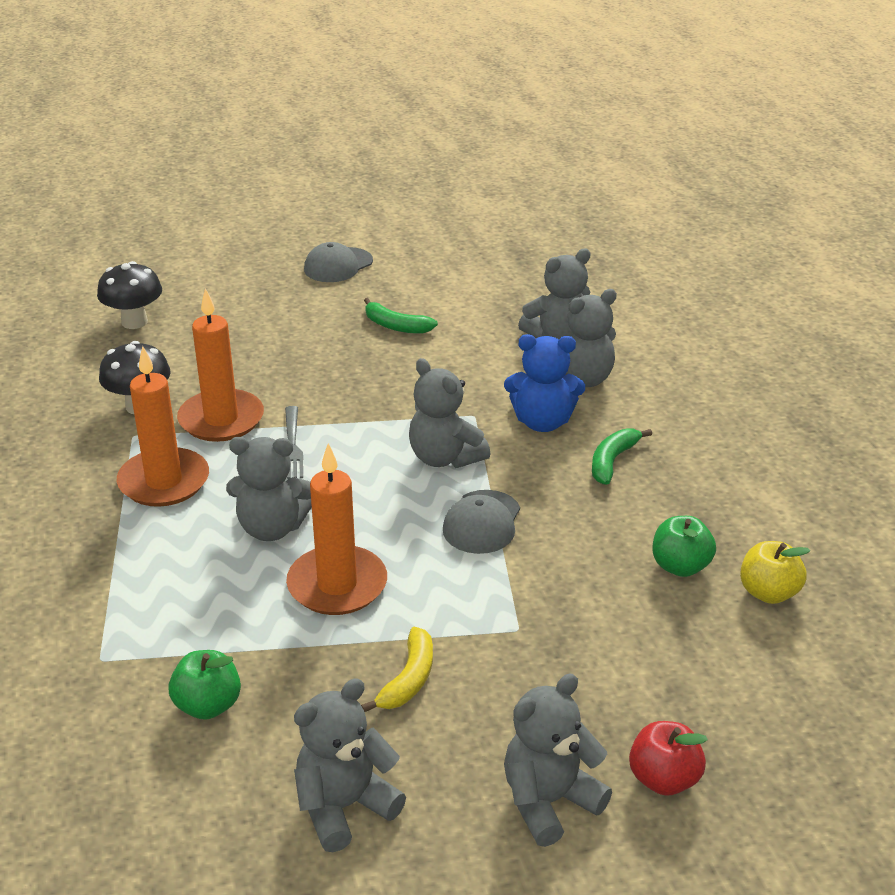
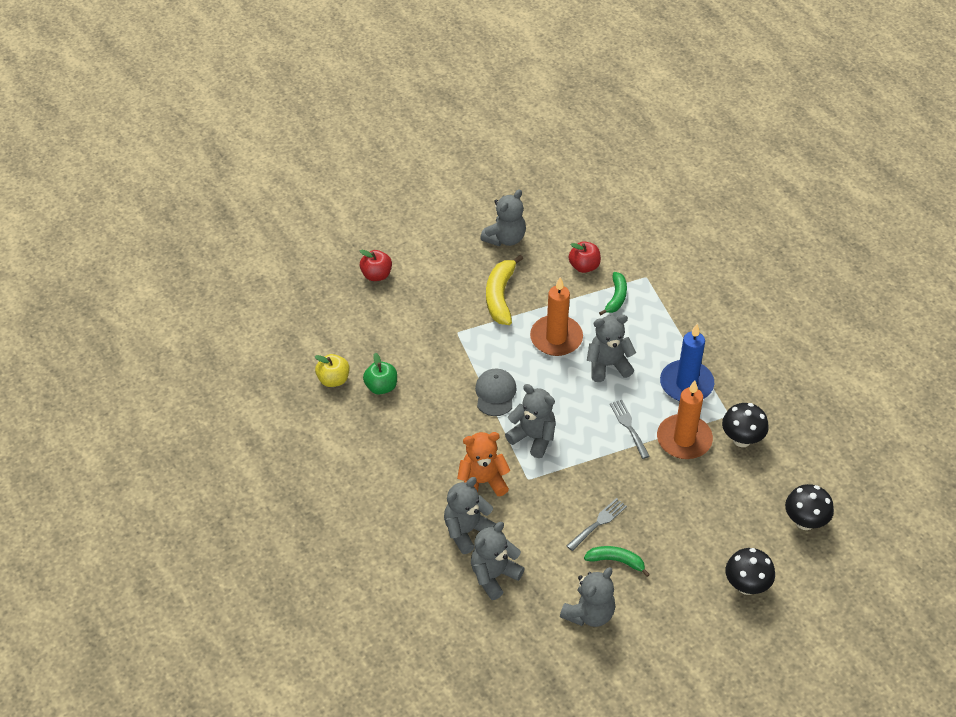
camera: 165 degrees right, 15 degrees up
orange candle [116,346,209,507] -> blue candle [660,324,714,401]
green apple [168,650,241,720] -> red apple [569,241,601,273]
grey cap [304,242,373,282] -> none
yellow banana [361,627,433,712] -> yellow banana [486,255,523,325], size x1.56
blue teddy bear [504,334,585,432] -> orange teddy bear [457,432,511,496]
grey teddy bear [504,674,612,847] -> grey teddy bear moved to [560,567,615,627]
green banana [592,429,652,485] -> green banana moved to [599,272,627,315]
none -> grey fork [567,498,627,551]
none -> black mushroom [726,548,775,595]

